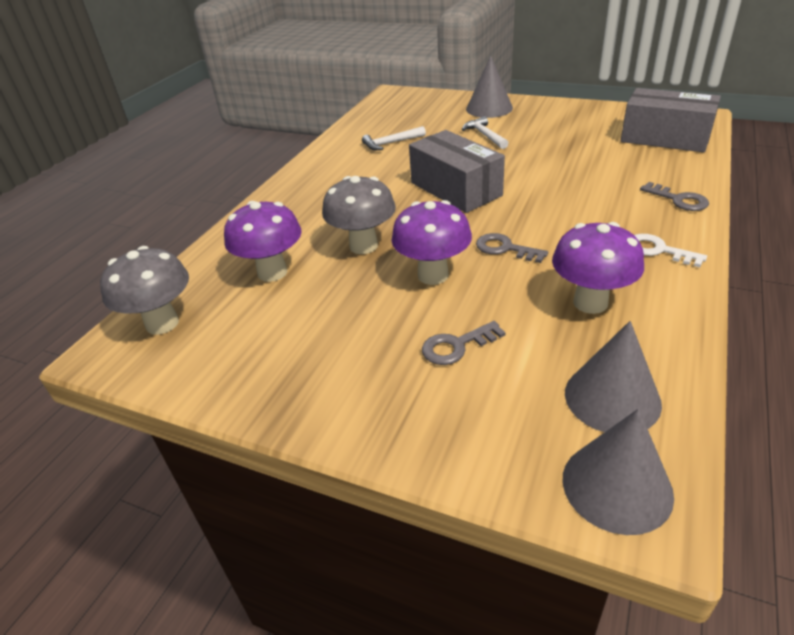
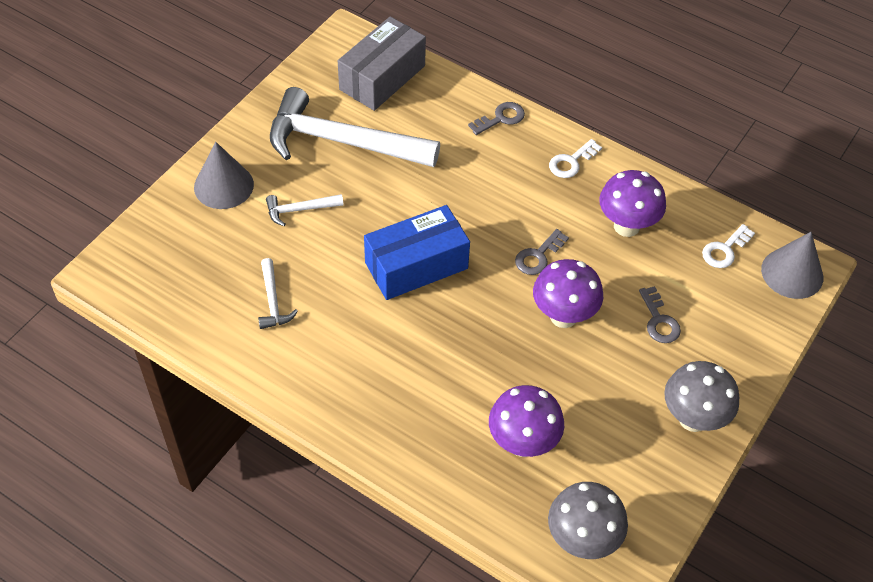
camera: 85 degrees left, 15 degrees up
grey mushroom [322,176,396,254] -> grey mushroom moved to [664,361,739,432]
grey box [409,130,505,213] -> blue box [364,205,470,300]
grey cone [565,321,662,432] -> white key [702,224,755,268]
none -> white hammer [270,87,440,167]

